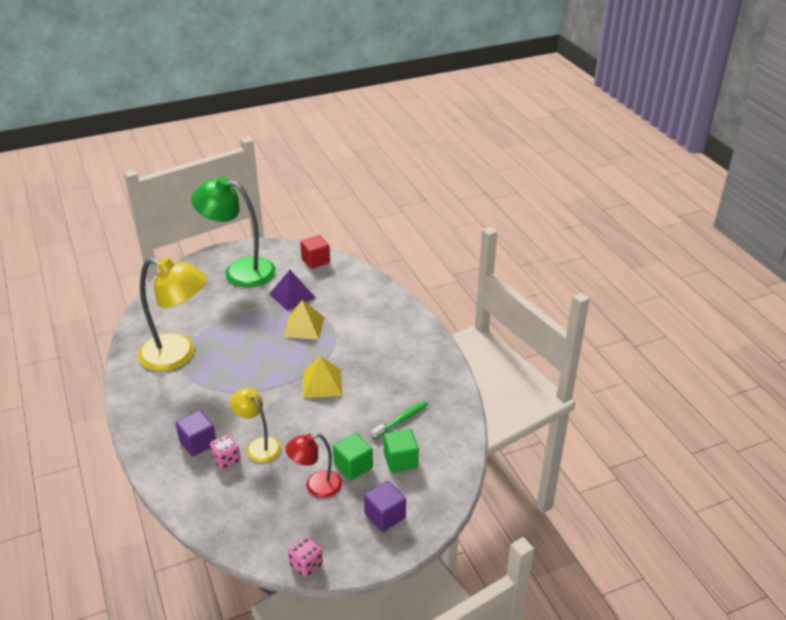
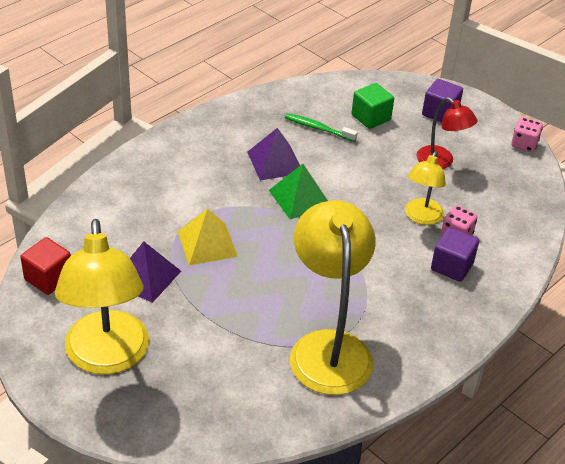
camera: 115 degrees left, 5 degrees up
green lamp [191,177,276,287] -> yellow lamp [55,219,149,374]
yellow pyramid [303,356,342,398] -> green pyramid [269,164,328,219]
green cube [333,433,373,480] -> none
none -> purple pyramid [247,128,300,181]

